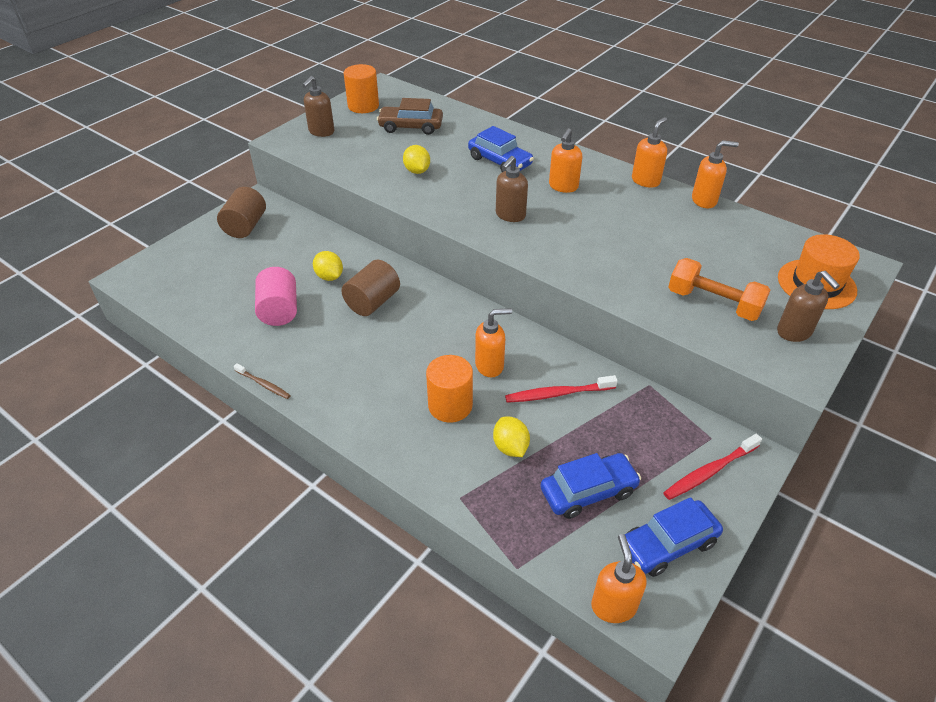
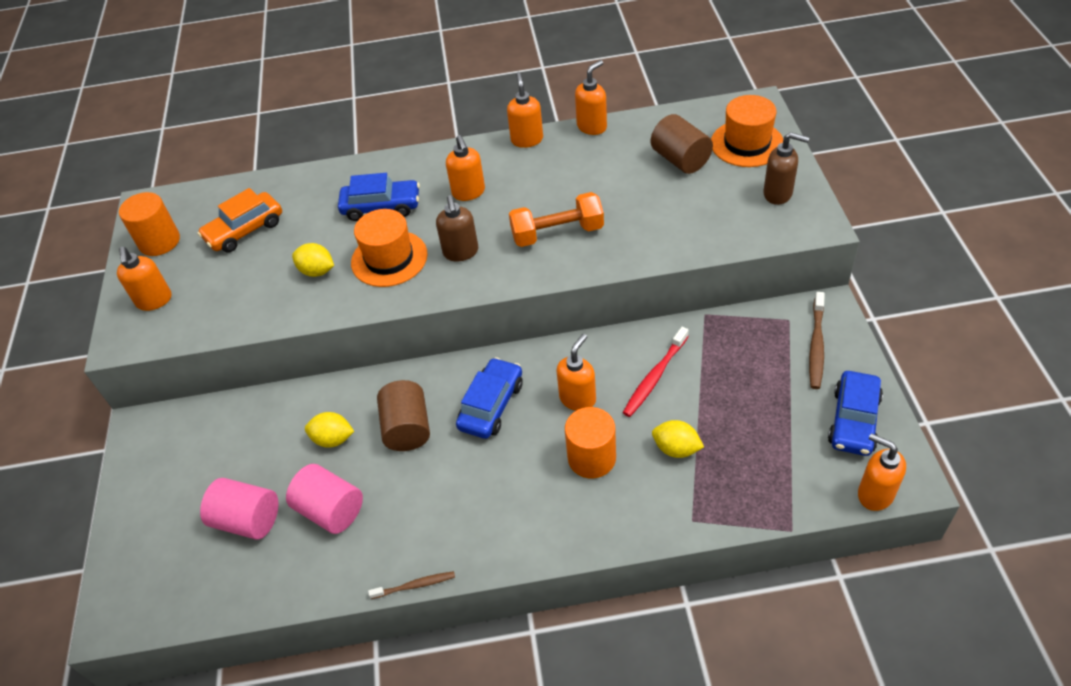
camera: 40 degrees left, 5 degrees up
brown cylinder [217,187,266,238] -> brown cylinder moved to [651,114,713,174]
brown soap dispenser [302,76,334,137] -> orange soap dispenser [117,247,171,311]
brown car [377,98,443,135] -> orange car [198,188,282,252]
blue car [540,453,641,519] -> blue car moved to [456,357,523,439]
red toothbrush [663,434,762,500] -> brown toothbrush [809,292,825,389]
orange dumbbell [668,258,770,321] -> orange dumbbell moved to [509,192,604,247]
none -> pink cylinder [200,478,279,540]
none -> orange hat [351,209,428,287]

